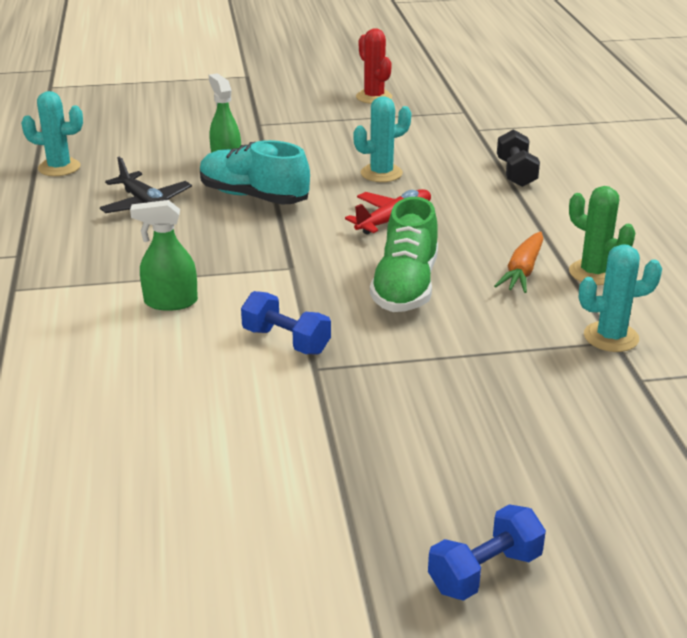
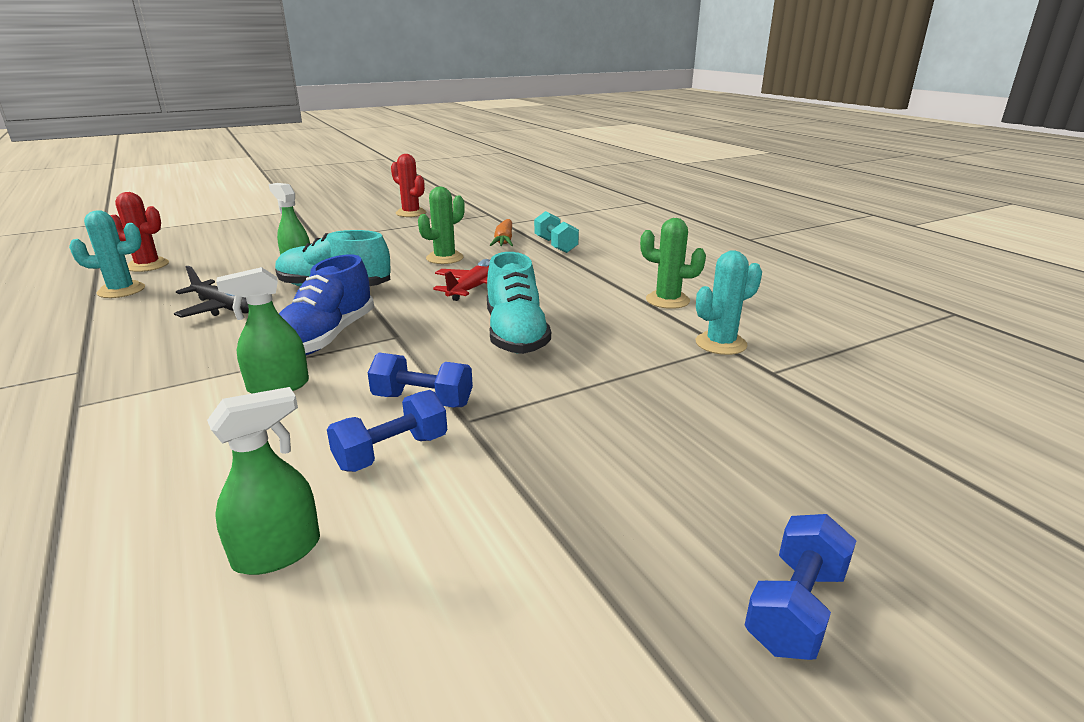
camera: 20 degrees left, 5 degrees down
turquoise cactus [353,96,412,182] -> green cactus [418,186,465,264]
green shoe [370,197,438,312] -> turquoise shoe [487,252,551,354]
orange carrot [494,231,544,293] -> orange carrot moved to [490,219,513,246]
black dumbbell [497,129,540,187] -> turquoise dumbbell [534,211,579,253]
none -> red cactus [110,192,169,272]
none -> green spray bottle [207,387,320,575]
none -> blue shoe [279,254,374,355]
none -> blue dumbbell [327,390,447,472]

